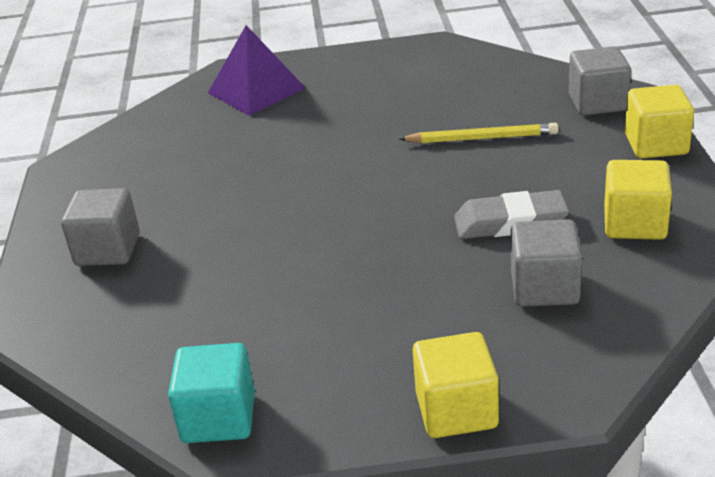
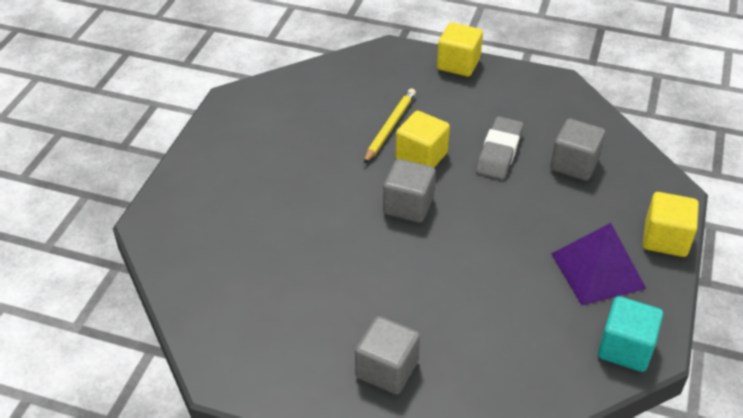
camera: 70 degrees left, 10 degrees up
purple pyramid [208,25,306,116] -> purple pyramid moved to [551,223,646,305]
grey cube [569,46,631,115] -> grey cube moved to [383,159,436,223]
yellow cube [604,160,672,240] -> yellow cube moved to [395,111,450,167]

